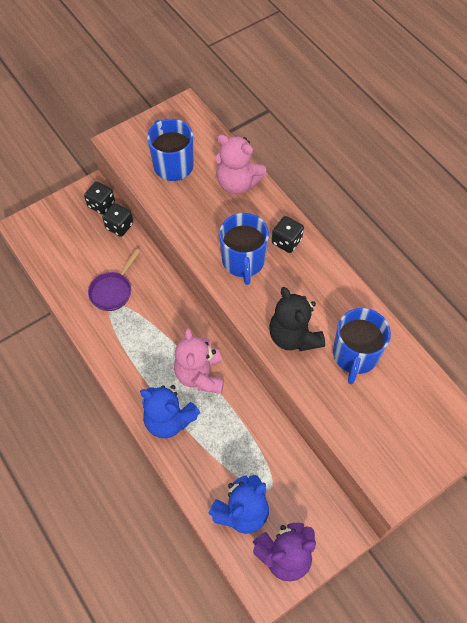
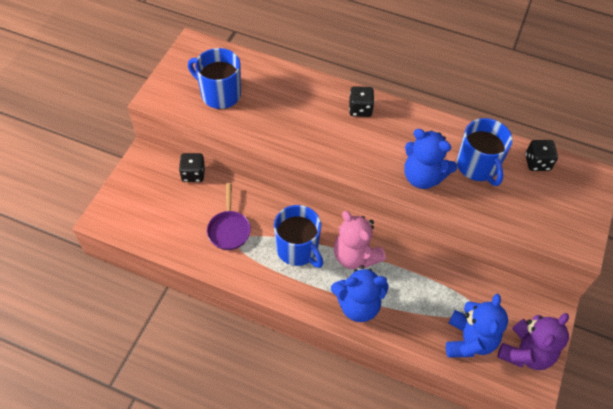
camera: 35 degrees left, 5 degrees down
black dice [84,181,115,215] -> black dice moved to [525,140,558,171]
pink teddy bear [216,134,267,194] -> none
blue mug [219,213,269,285] -> blue mug moved to [274,205,323,268]
black teddy bear [269,287,325,351] -> blue teddy bear [404,129,457,189]

